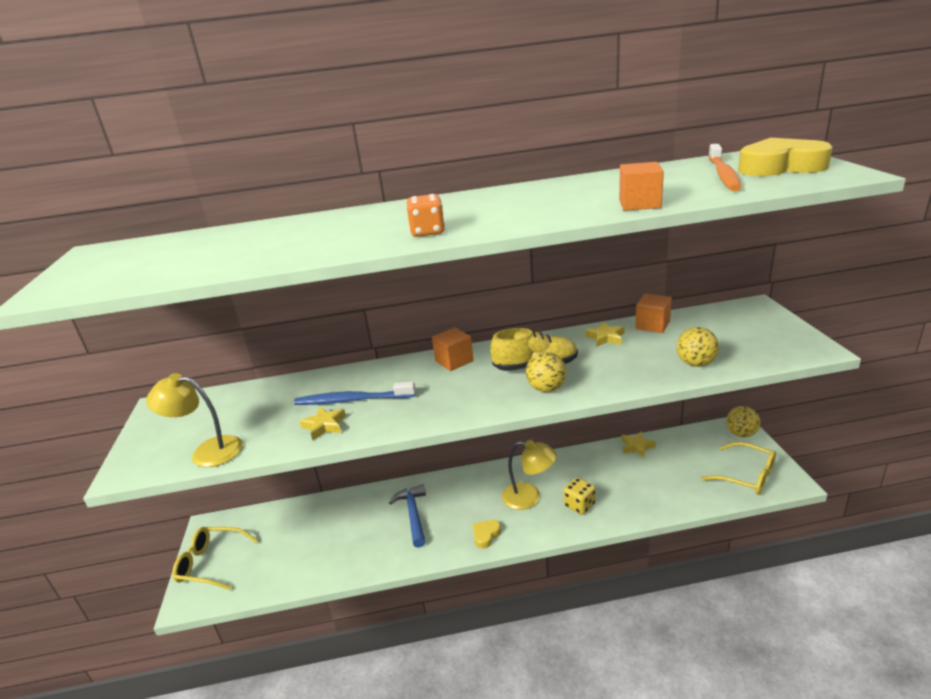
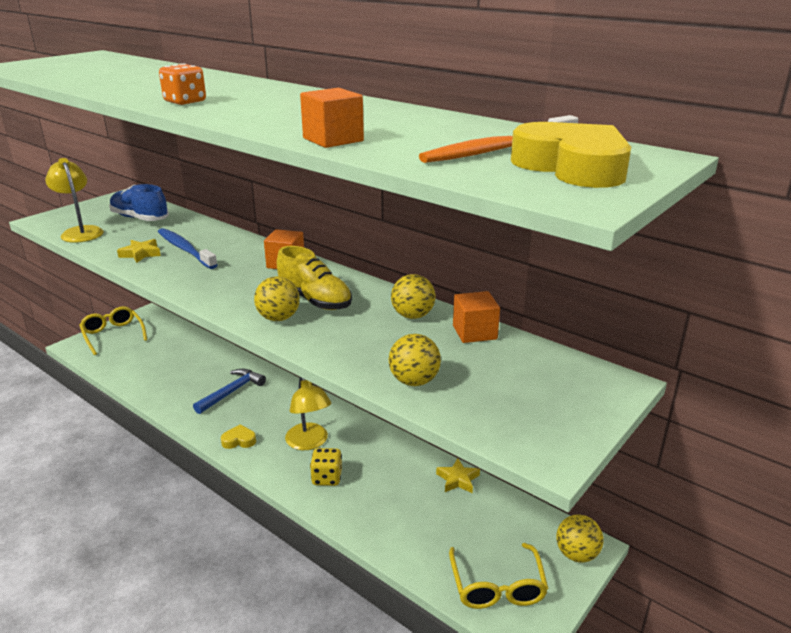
camera: 45 degrees right, 0 degrees up
yellow star [585,322,625,347] -> yellow ball [391,274,435,319]
none -> blue shoe [109,184,169,221]

